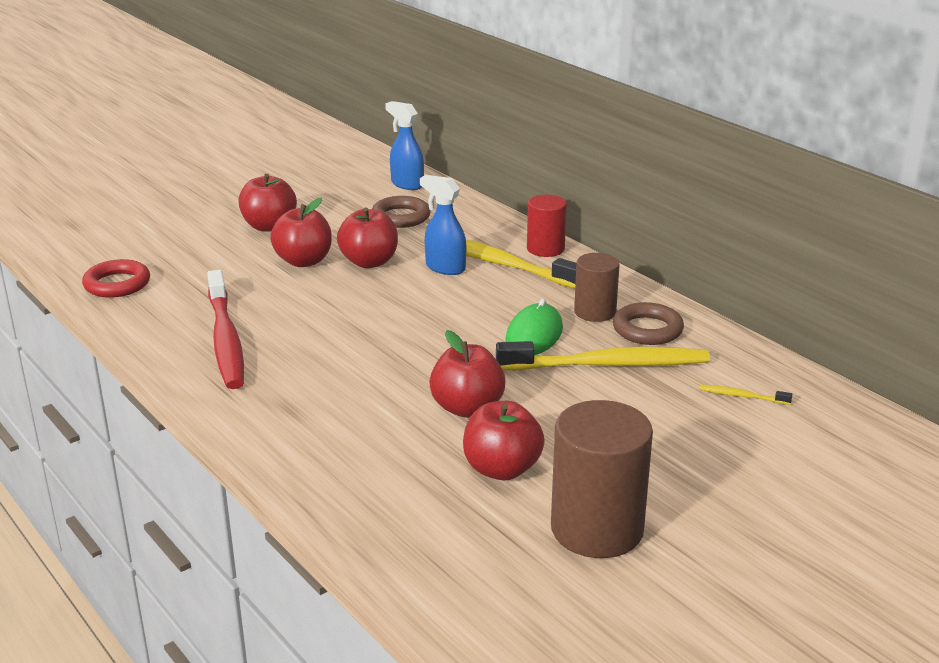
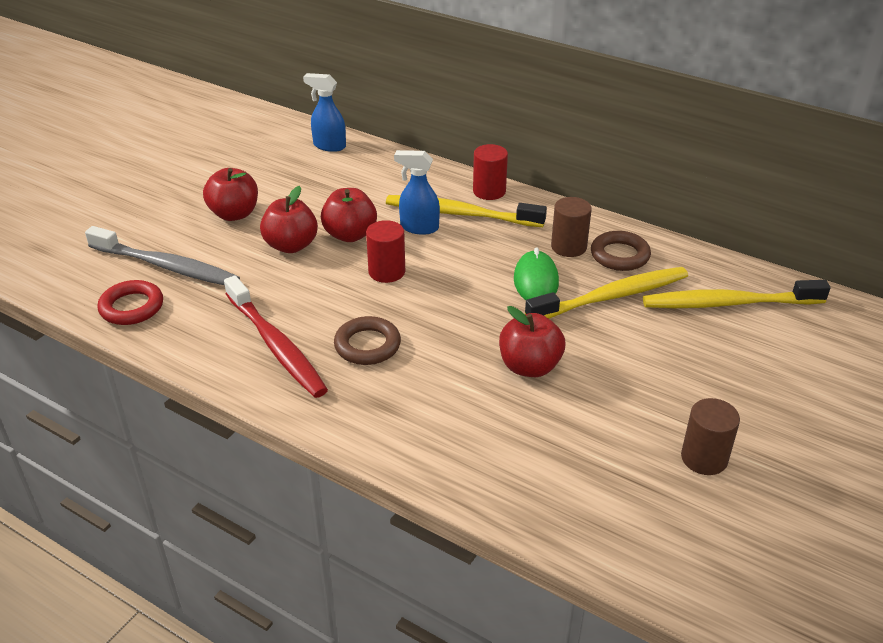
camera: 20 degrees left, 10 degrees up
brown ring [372,196,431,228] -> brown ring moved to [334,316,401,365]
red apple [463,401,545,480] -> none
brown cylinder [551,400,653,558] -> brown cylinder [681,398,740,475], size x0.60
yellow toothbrush [699,385,792,405] -> yellow toothbrush [643,280,830,308], size x2.45
none -> grey toothbrush [85,226,240,285]
none -> red cylinder [366,220,405,283]

